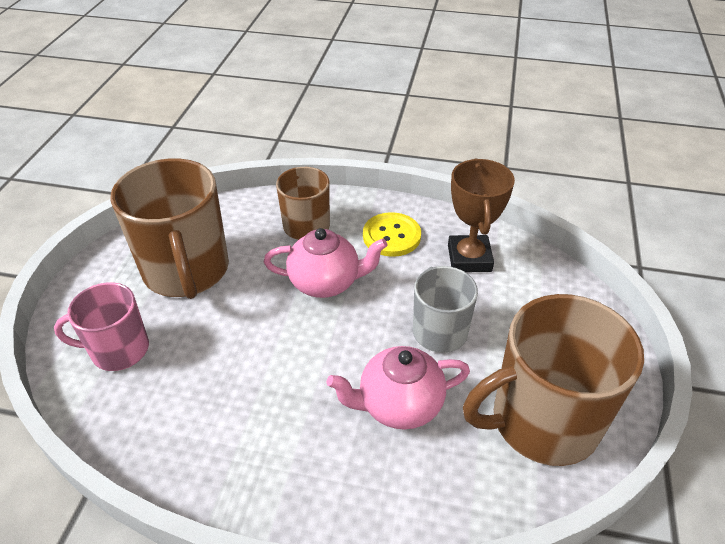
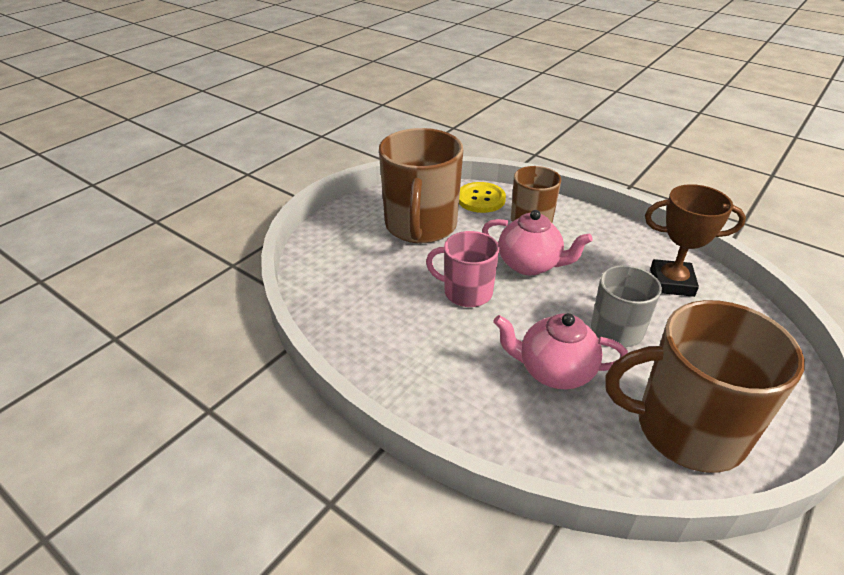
camera: 25 degrees right, 5 degrees down
pink mug [54,282,149,371] -> pink mug moved to [426,231,499,307]
yellow button [363,212,421,257] -> yellow button moved to [459,182,506,213]
brown trophy [448,158,515,272] -> brown trophy turned 75 degrees clockwise [645,184,746,297]

